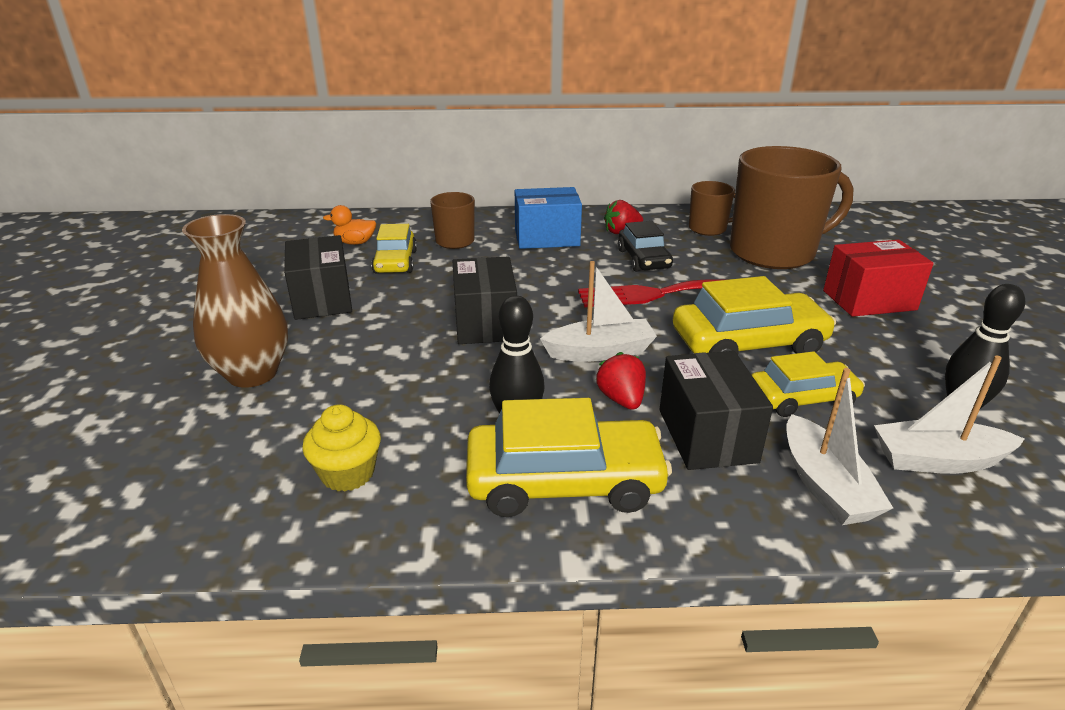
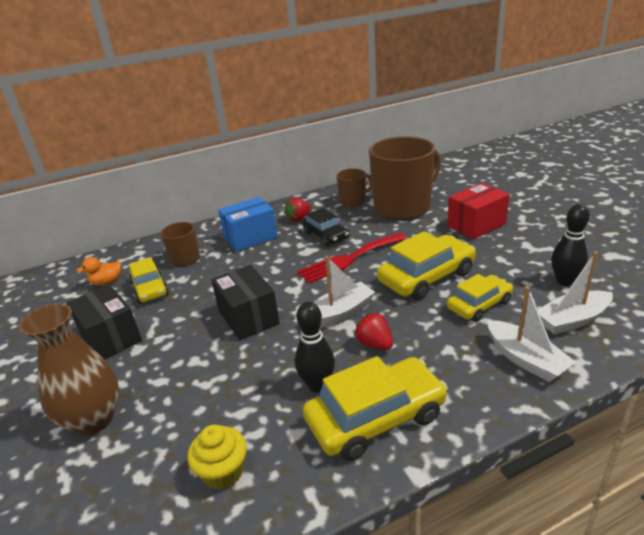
camera: 20 degrees left, 0 degrees up
black box [659,351,773,470] -> none

